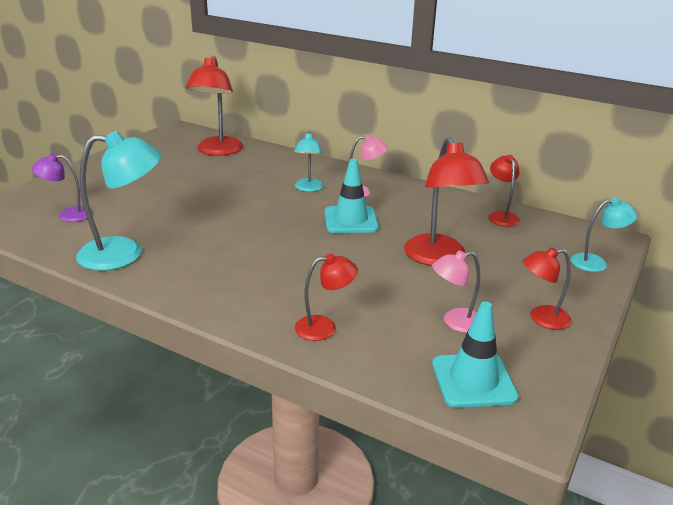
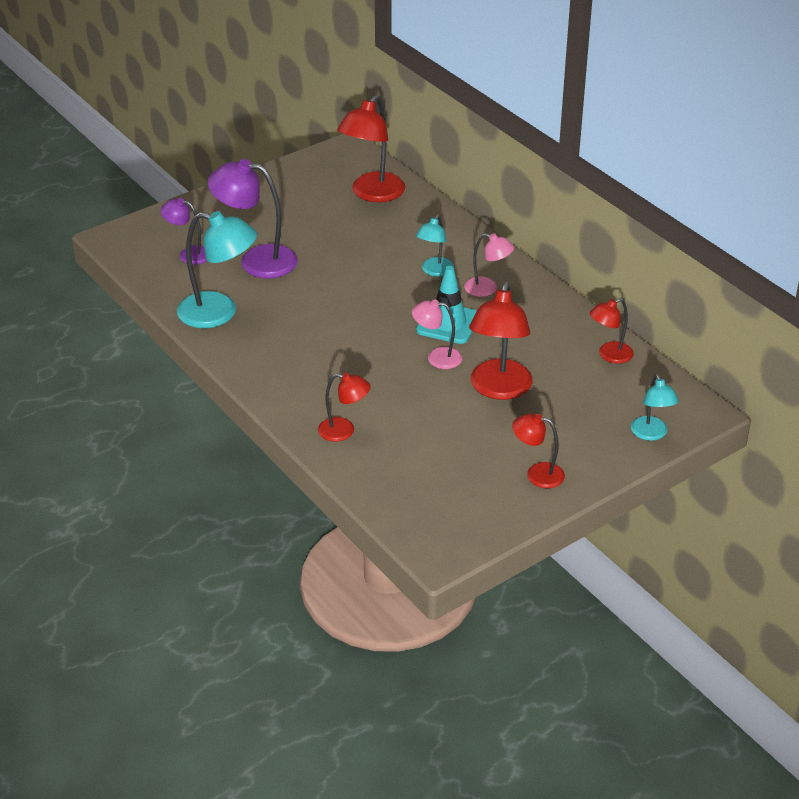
camera: 25 degrees right, 10 degrees up
pink lamp [432,250,480,333] -> pink lamp moved to [412,300,462,369]
turquoise traffic cone [432,302,519,408] -> none
red lamp [488,155,520,227] -> red lamp turned 135 degrees counterclockwise [590,298,634,364]
turquoise lamp [571,198,637,272] -> turquoise lamp turned 60 degrees clockwise [631,374,679,441]
none -> purple lamp [208,159,298,279]

